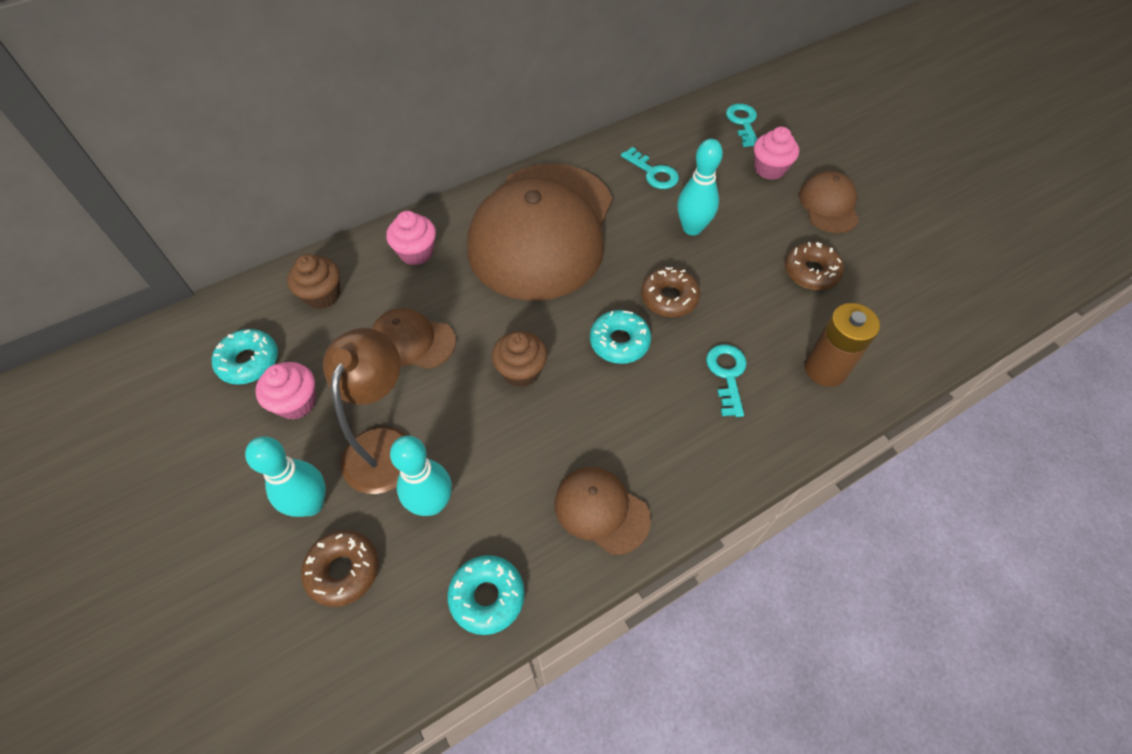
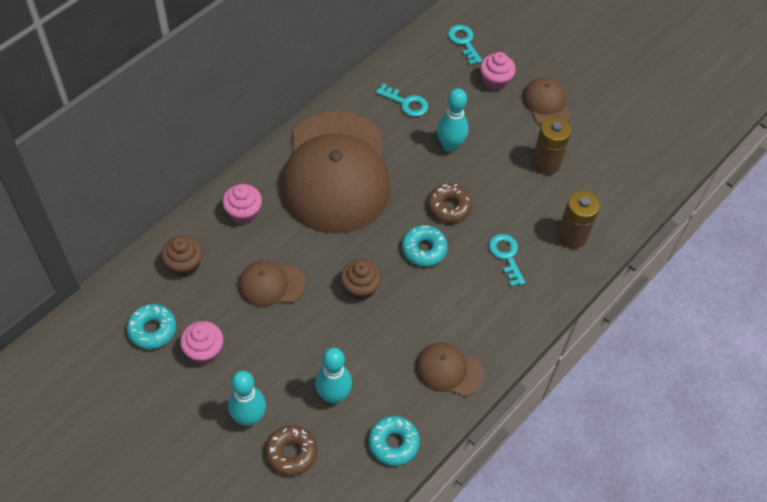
camera: 20 degrees left, 0 degrees up
brown lamp [323,328,407,494] -> none
brown donut [785,242,844,290] -> brown battery [532,117,571,175]

